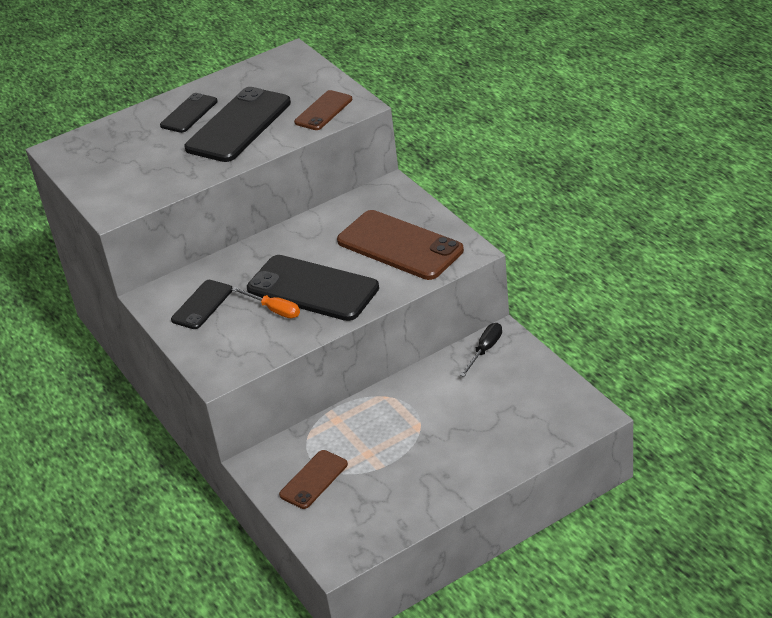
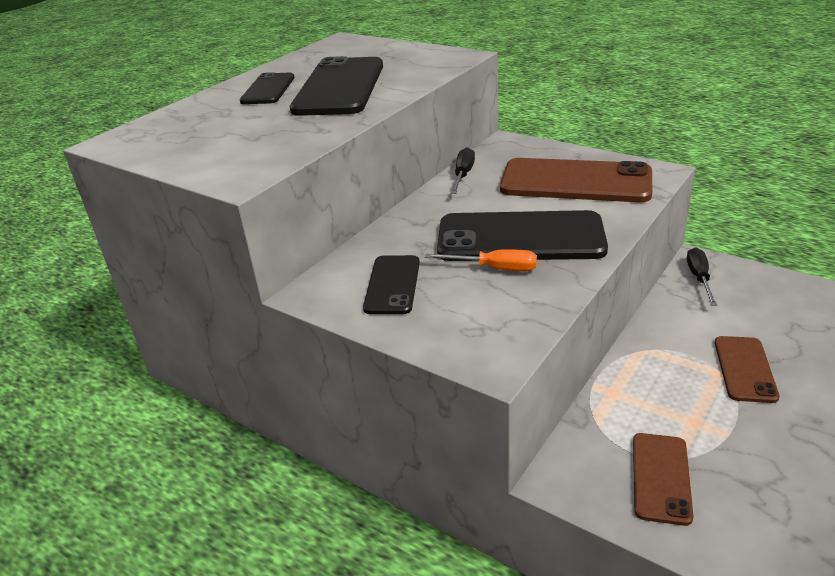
camera: 25 degrees left, 5 degrees down
brown phone [294,90,352,130] -> brown phone moved to [715,336,780,403]
none -> black screwdriver [450,147,475,194]

